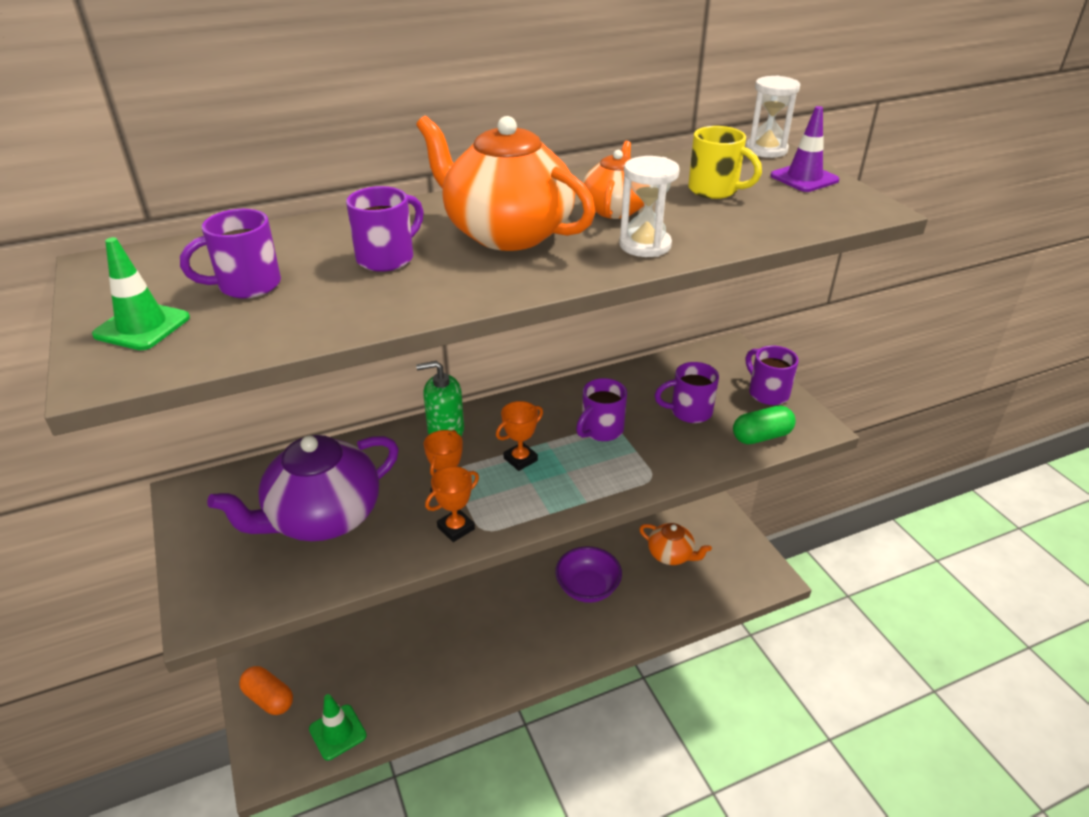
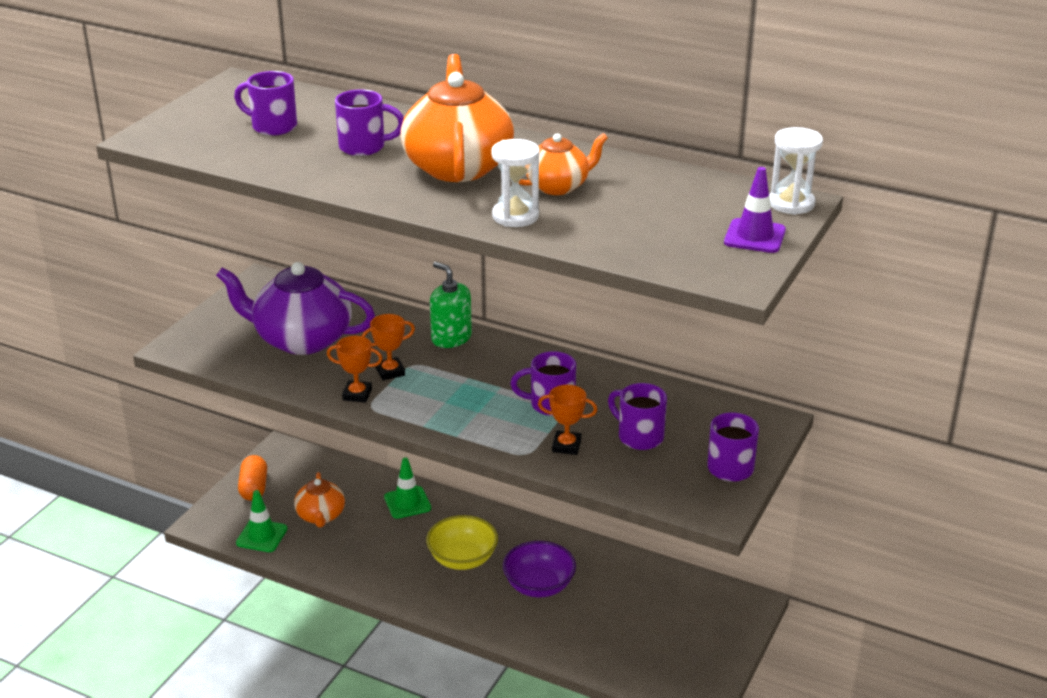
camera: 50 degrees right, 5 degrees down
green traffic cone [92,237,190,350] -> green traffic cone moved to [384,458,431,519]
orange trophy [496,401,543,471] -> orange trophy moved to [538,385,597,455]
orange teapot [639,523,712,565] -> orange teapot moved to [294,472,345,528]
yellow mug [688,126,762,199] -> none
green capsule [733,406,796,444] -> none
none -> yellow bowl [426,515,498,570]

